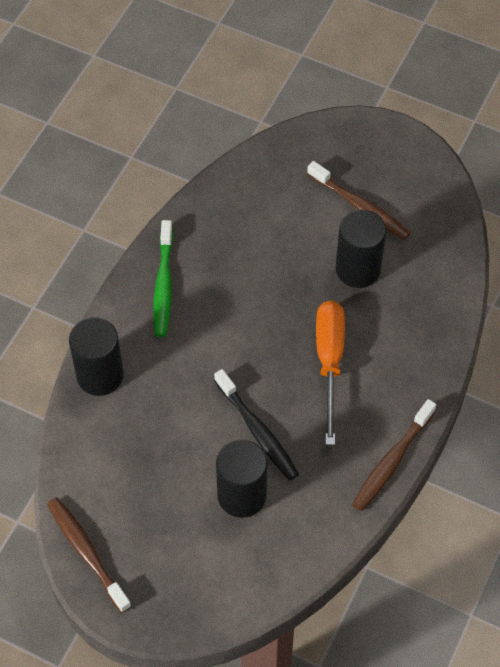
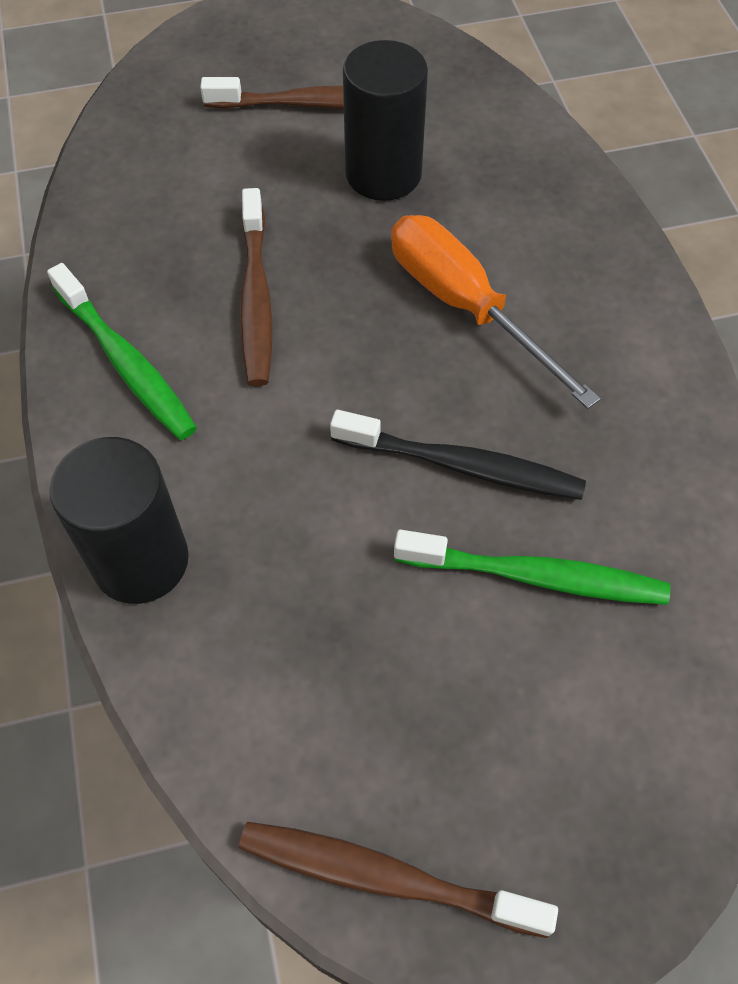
camera: 40 degrees left, 0 degrees up
black cylinder [216,440,267,518] -> green toothbrush [394,529,670,605]
brown toothbrush [352,399,436,511] -> brown toothbrush moved to [240,188,272,386]

